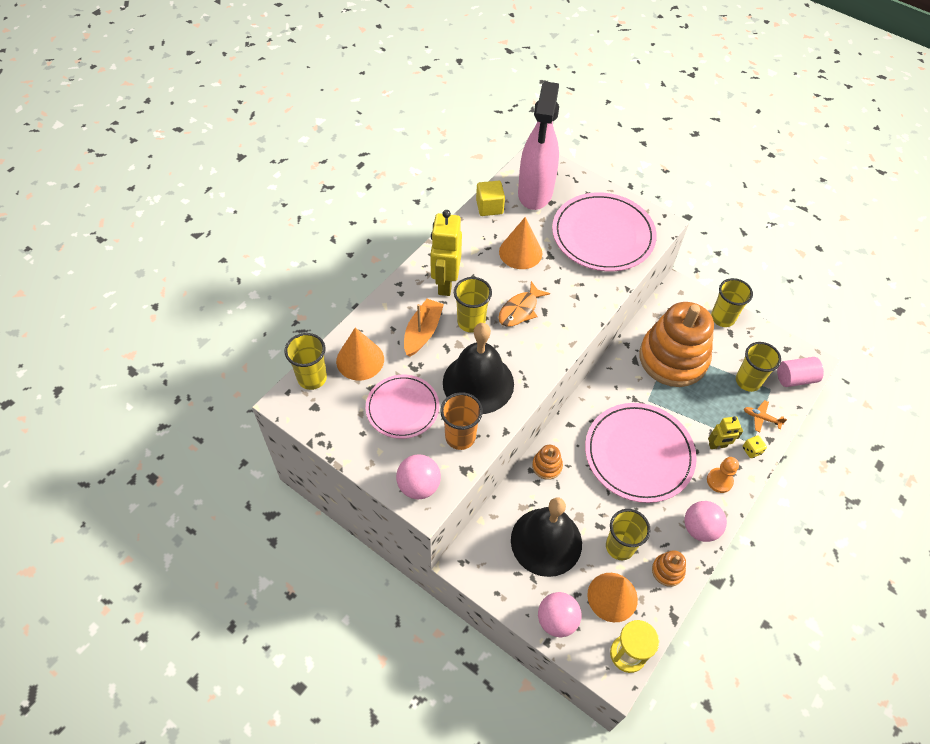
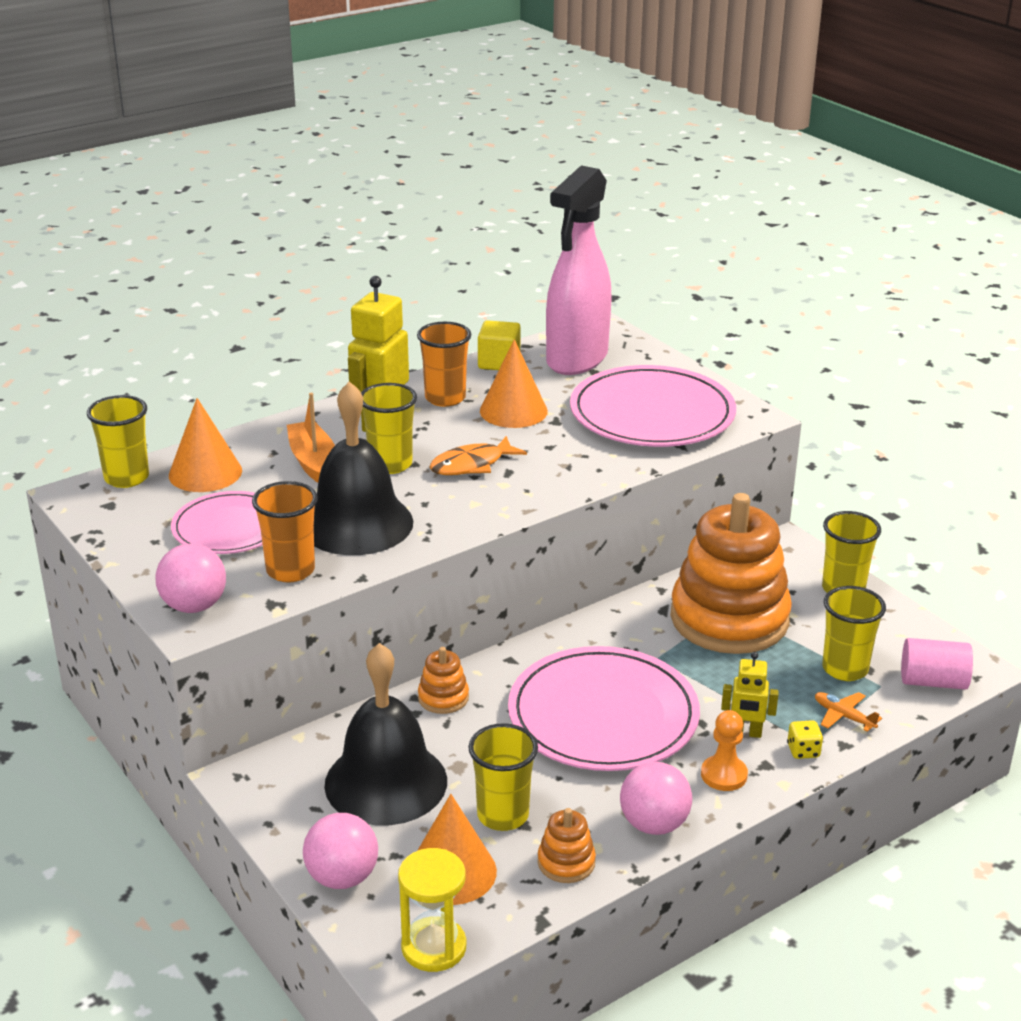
camera: 20 degrees right, 25 degrees down
orange boat [404,299,444,357] -> orange boat turned 60 degrees counterclockwise [287,393,335,483]
none -> orange cup [417,322,471,407]

